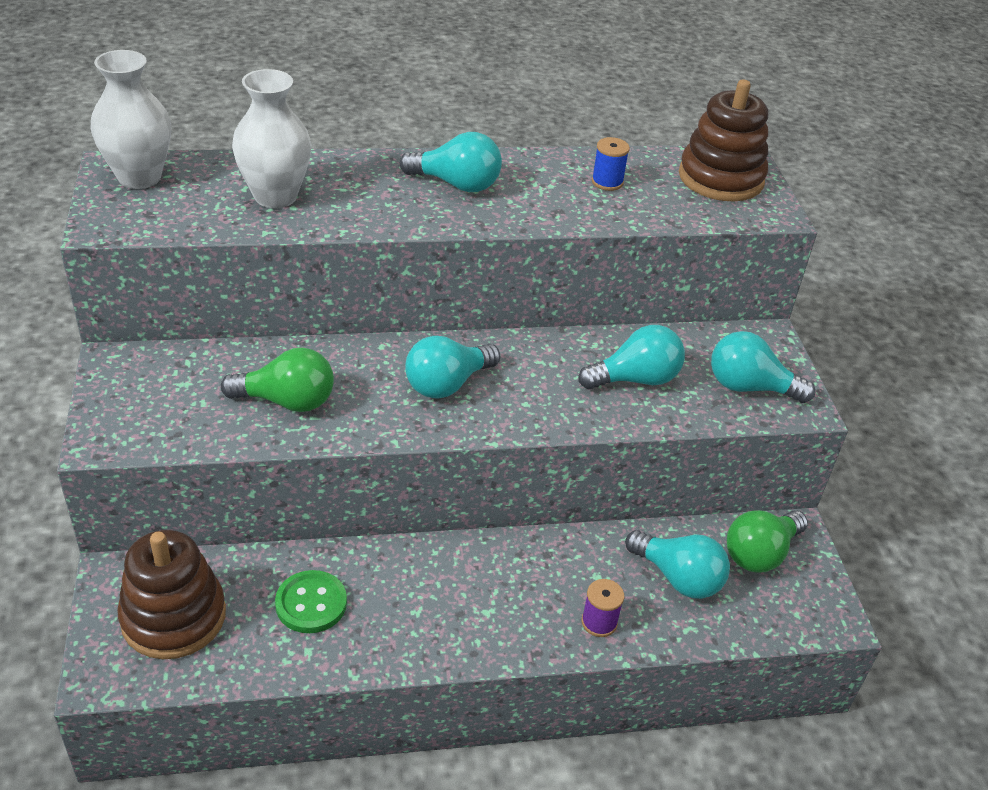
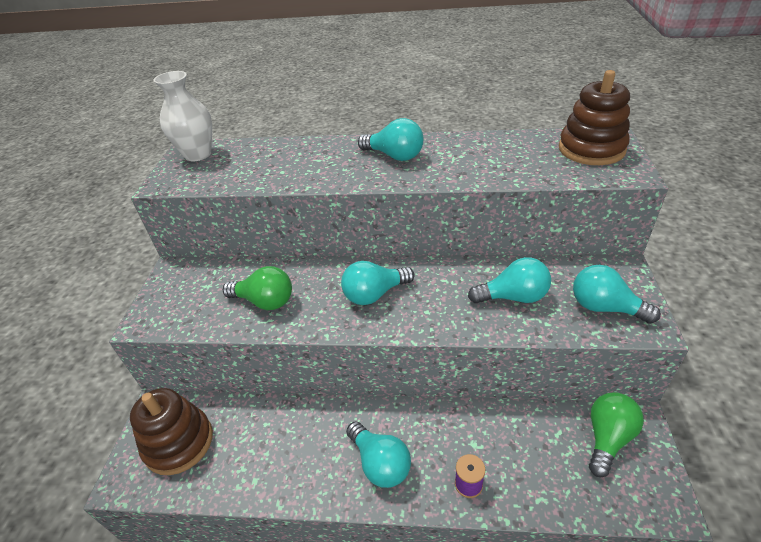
camera: 20 degrees right, 0 degrees up
white vase [232,69,312,208] -> none
green button [275,570,347,633] -> none
blue spool [592,137,630,191] -> none
turquoise light bulb [625,530,730,599] -> turquoise light bulb moved to [346,422,411,488]
green light bulb [727,510,808,573] -> green light bulb turned 150 degrees clockwise [589,392,644,477]

